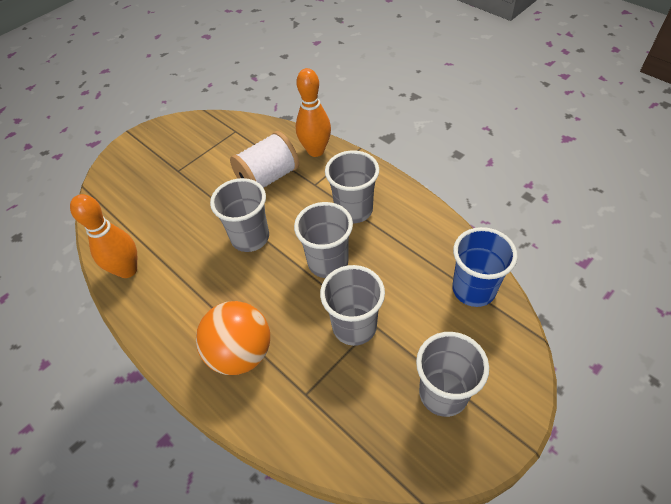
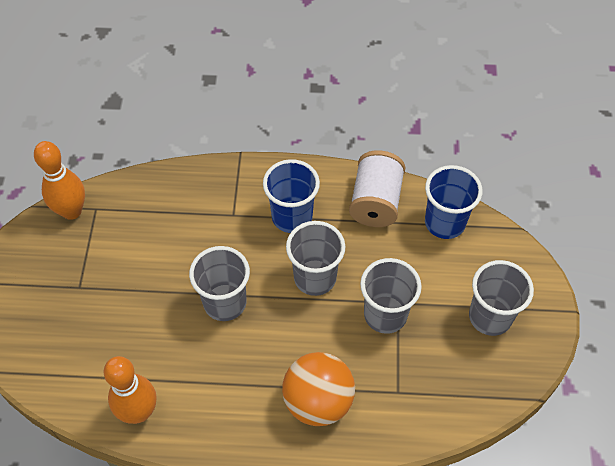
camera: 45 degrees left, 5 degrees up
white spool [230,131,299,188] -> white spool moved to [349,150,406,227]
orange bowling pin [296,68,331,157] -> orange bowling pin moved to [34,141,85,220]
grey cup [325,150,379,223] -> blue cup [263,159,320,233]

